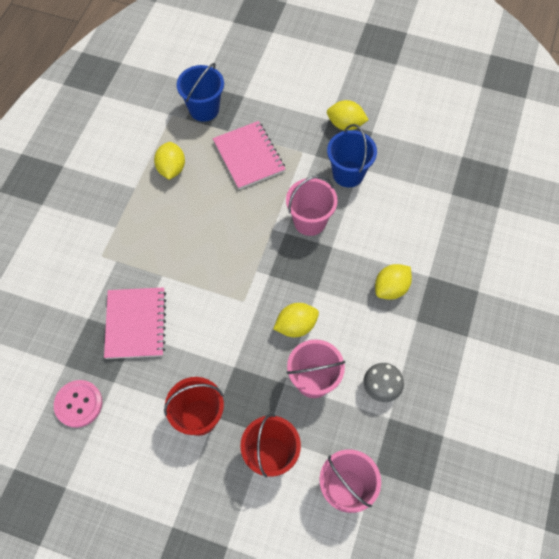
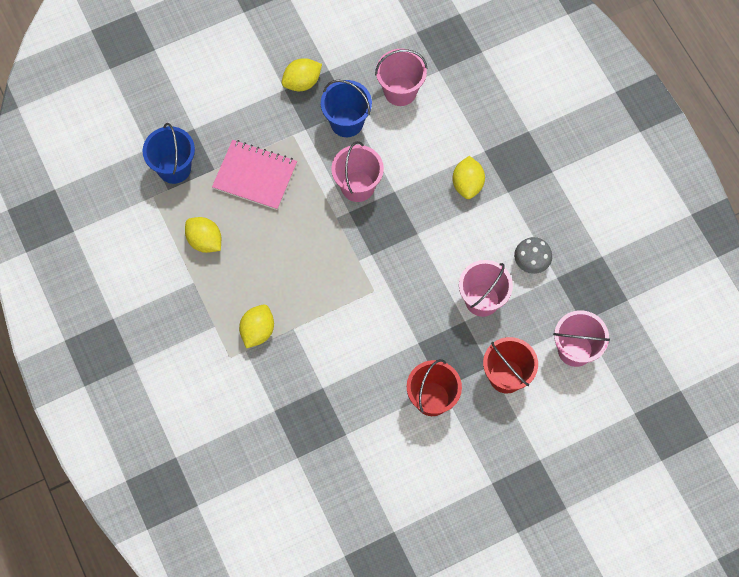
camera: 45 degrees left, 5 degrees up
pink button [54,380,102,428] -> none
pink notebook [104,288,166,359] -> none
yellow lemon [273,303,319,337] -> yellow lemon moved to [239,305,274,348]
none -> pink bucket [375,49,428,106]

